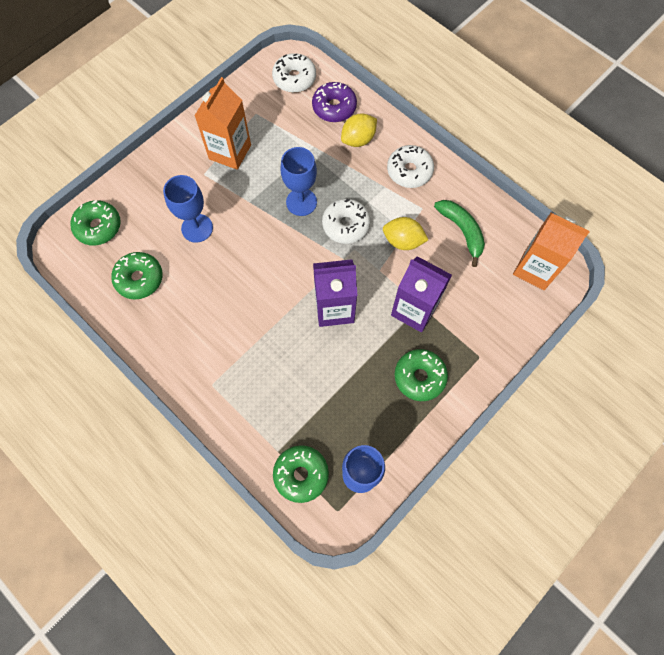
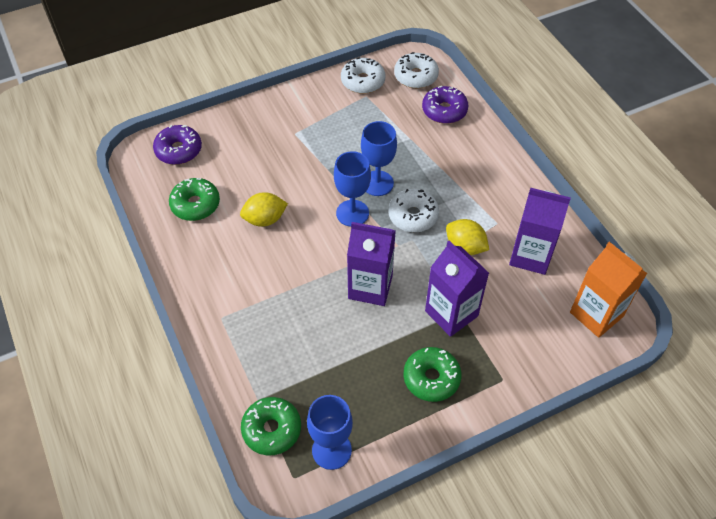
camera: 20 degrees right, 15 degrees down
green donut [70,200,121,246] -> purple donut [153,125,202,165]
blue goblet [163,175,213,243] -> blue goblet moved to [334,151,371,227]
orange carton [194,77,251,170] -> none
yellow lemon [341,114,377,147] -> yellow lemon moved to [240,192,288,227]
white donut [387,145,434,188] -> white donut moved to [341,57,385,94]
green banana [434,200,485,267] -> purple carton [509,188,571,275]

